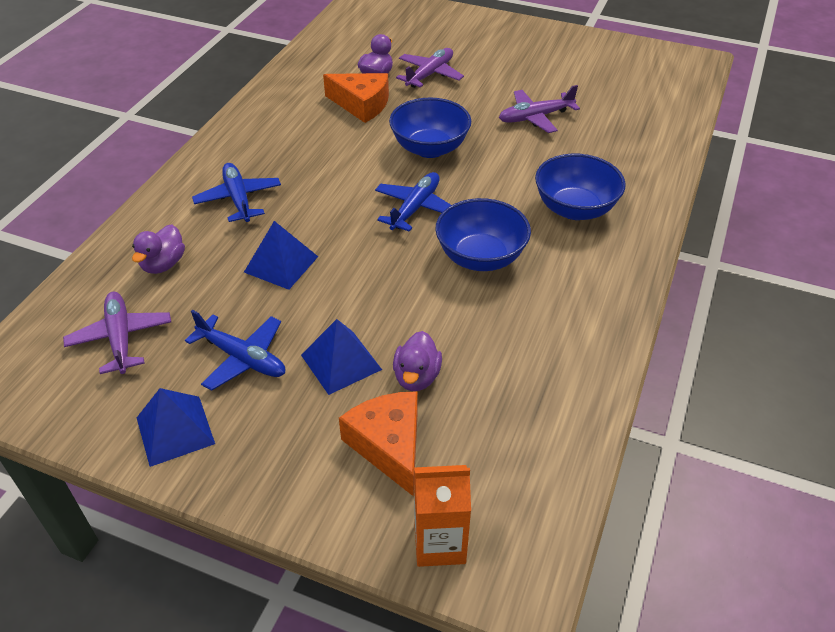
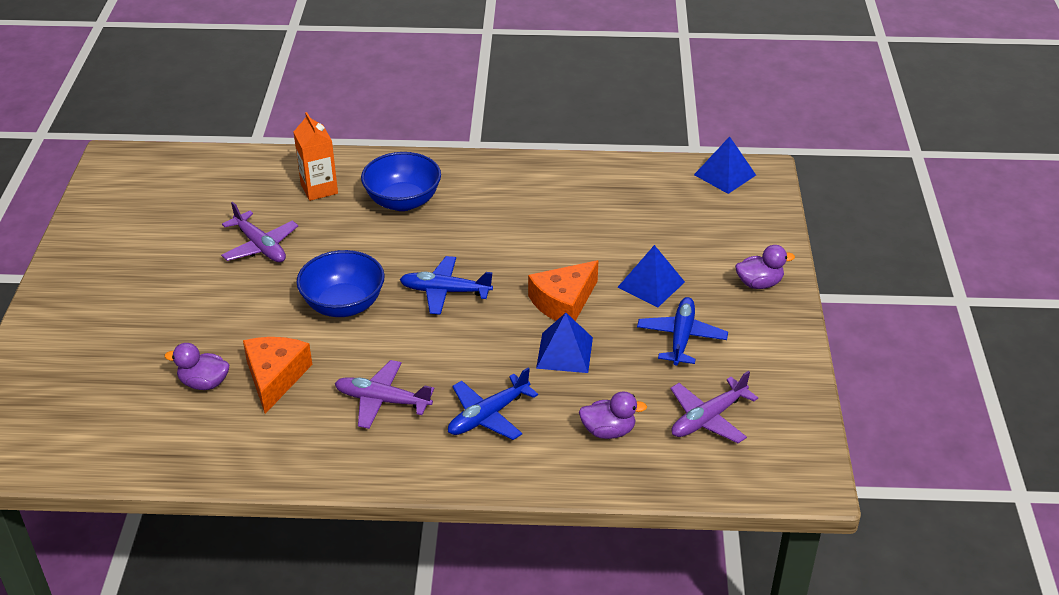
camera: 110 degrees left, 5 degrees down
blue pyramid [137,388,215,467] -> blue pyramid moved to [694,136,756,194]
orange cheese [339,391,418,497] -> orange cheese moved to [528,260,599,321]
purple duck [393,331,442,391] -> purple duck moved to [735,245,795,289]
purple plane [396,48,464,88] -> purple plane moved to [335,360,434,429]
orange carton [414,465,471,567] -> orange carton moved to [294,112,338,201]
blue bowl [435,198,531,271] -> none

